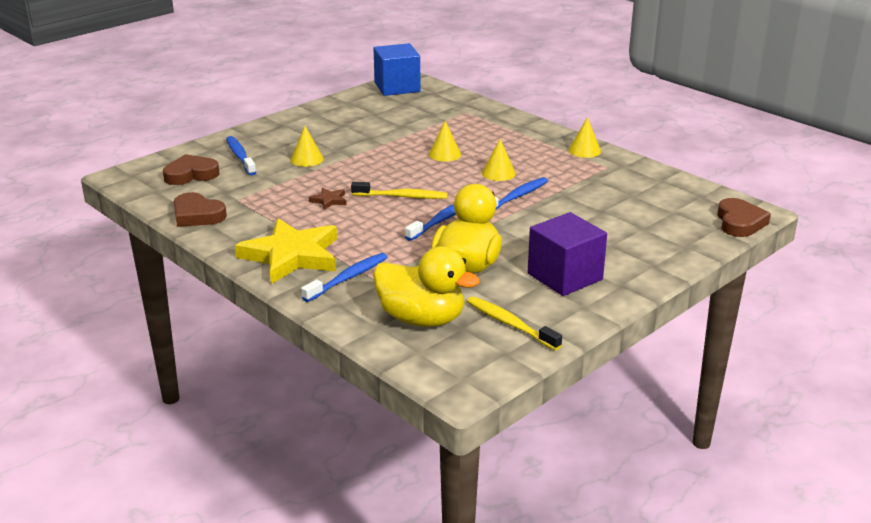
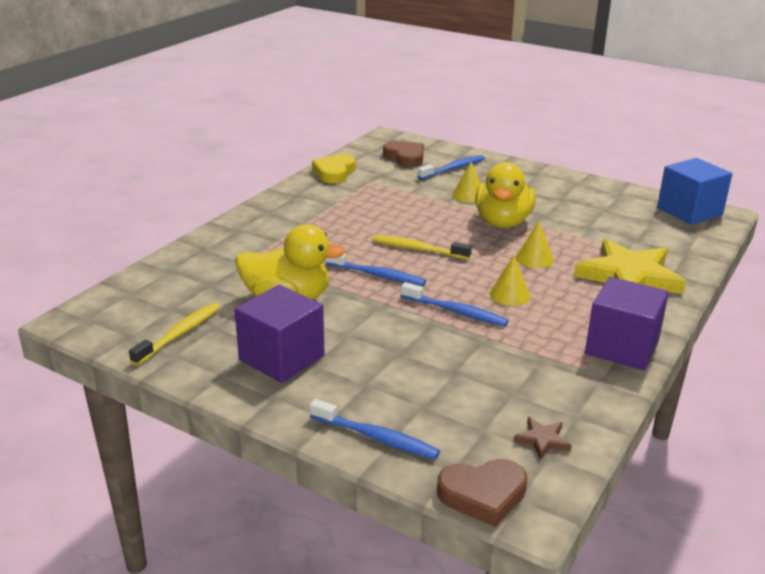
camera: 75 degrees right, 0 degrees up
brown heart [173,192,227,227] -> yellow heart [312,154,356,183]
yellow star [235,218,337,284] -> yellow star moved to [574,239,686,294]
blue toothbrush [301,253,387,302] -> blue toothbrush moved to [310,399,440,459]
brown star [309,187,347,210] -> brown star moved to [513,417,572,460]
yellow toothbrush [351,182,448,199] -> yellow toothbrush turned 120 degrees clockwise [372,235,472,260]
yellow duck [373,246,480,327] -> yellow duck moved to [475,162,535,228]
yellow cone [569,117,601,158] -> purple cube [585,277,669,370]

